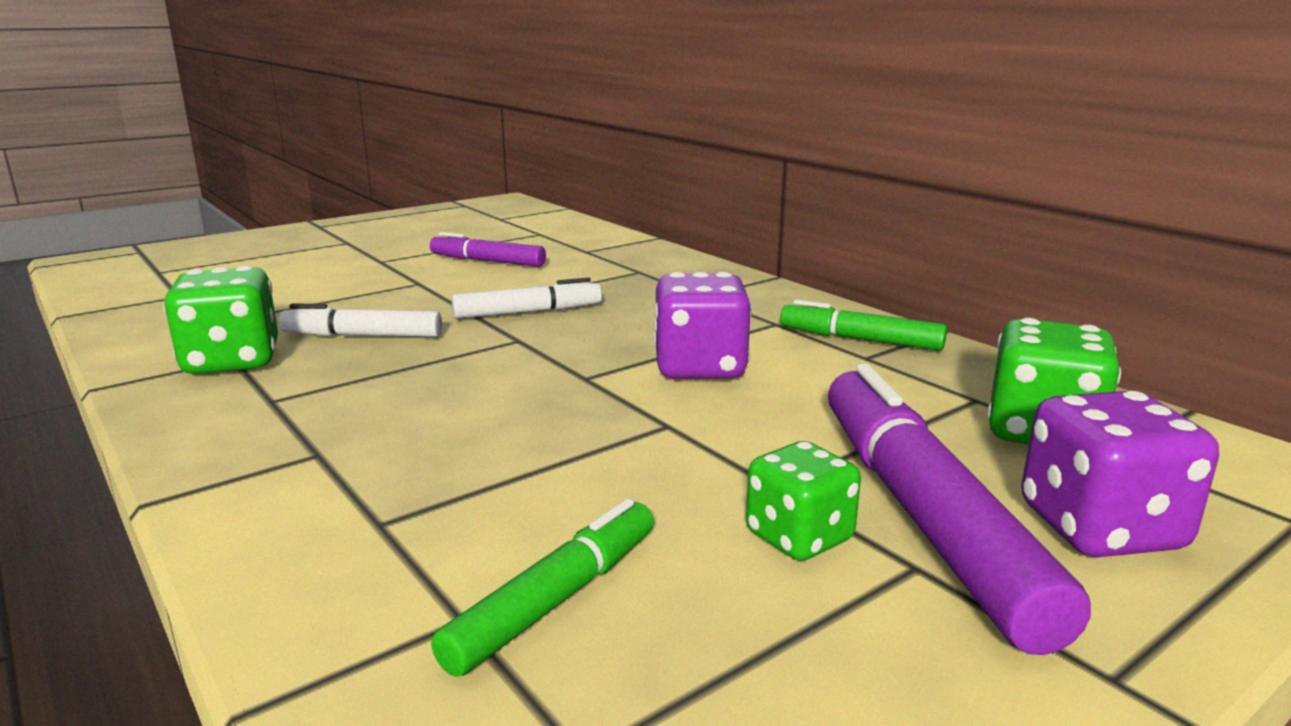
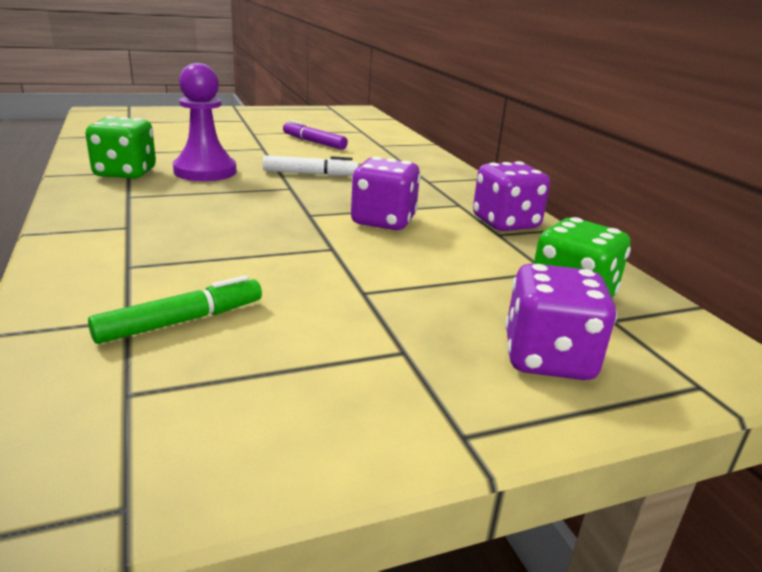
camera: 15 degrees right, 5 degrees up
white marker [279,303,442,337] -> purple pawn [173,63,237,181]
green dice [746,441,861,561] -> none
green marker [780,300,947,351] -> purple dice [473,161,550,231]
purple marker [828,363,1091,655] -> none

